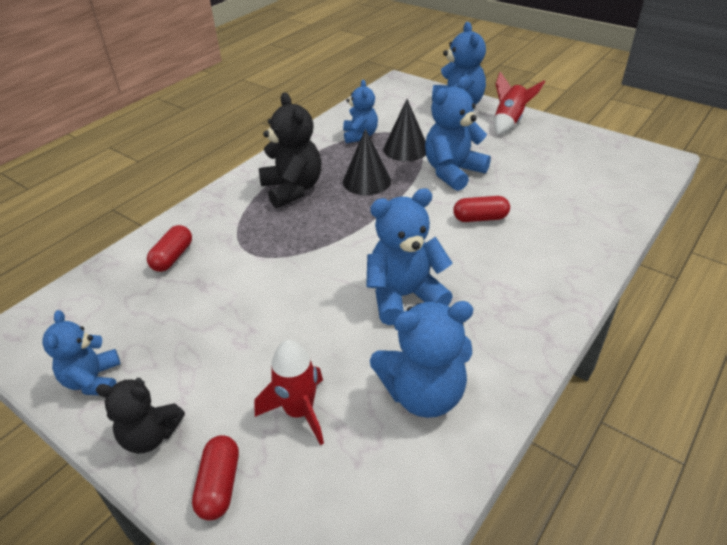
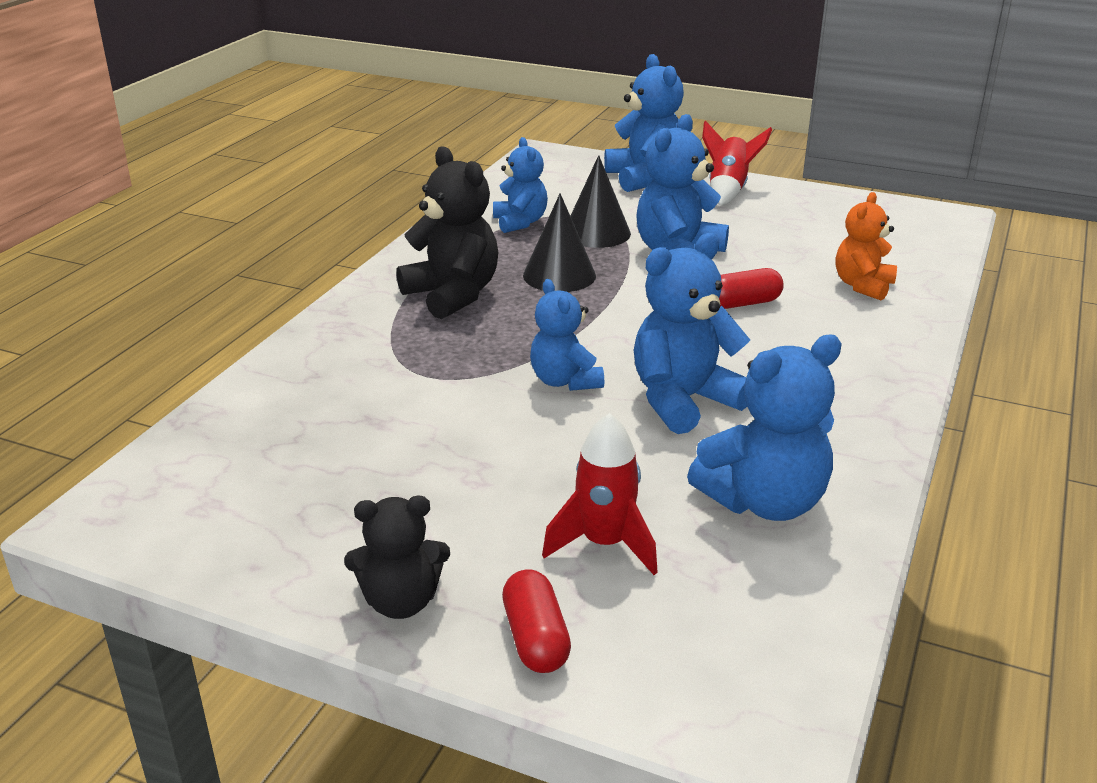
camera: 15 degrees left, 10 degrees down
blue teddy bear [42,310,120,395] -> blue teddy bear moved to [530,279,604,391]
red capsule [147,225,192,272] -> none
none -> orange teddy bear [836,192,897,300]

